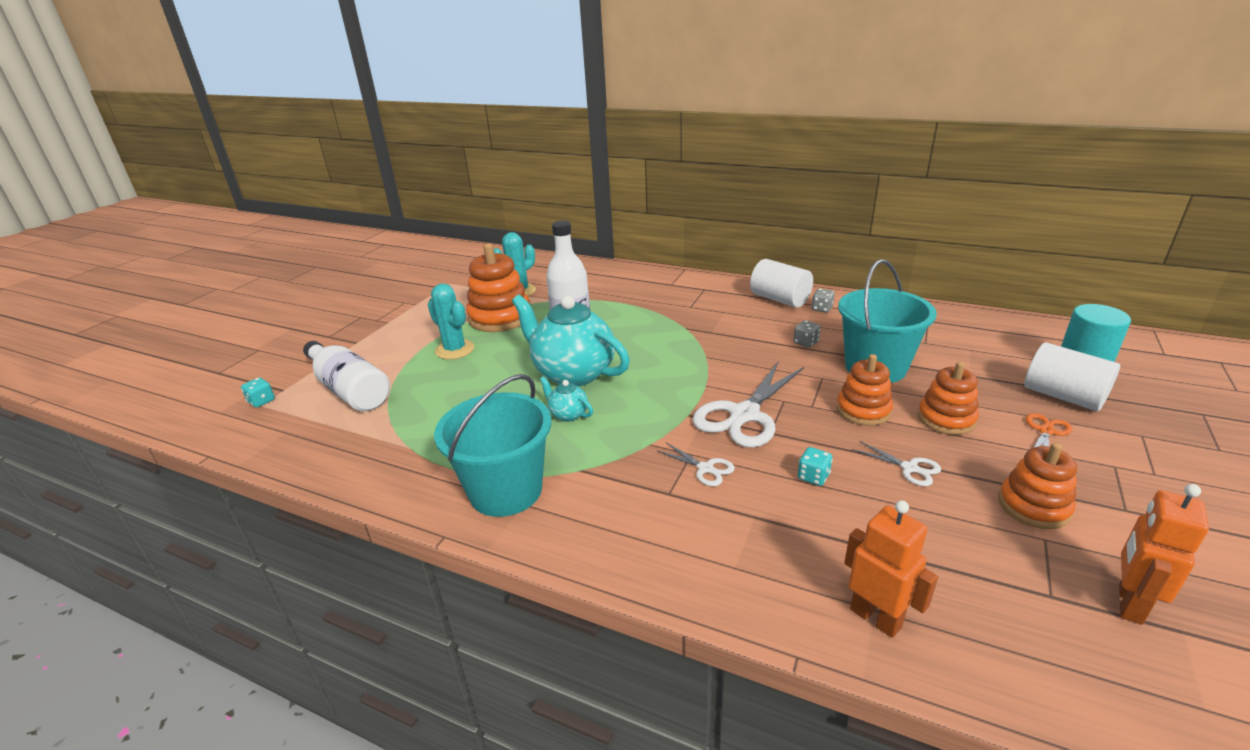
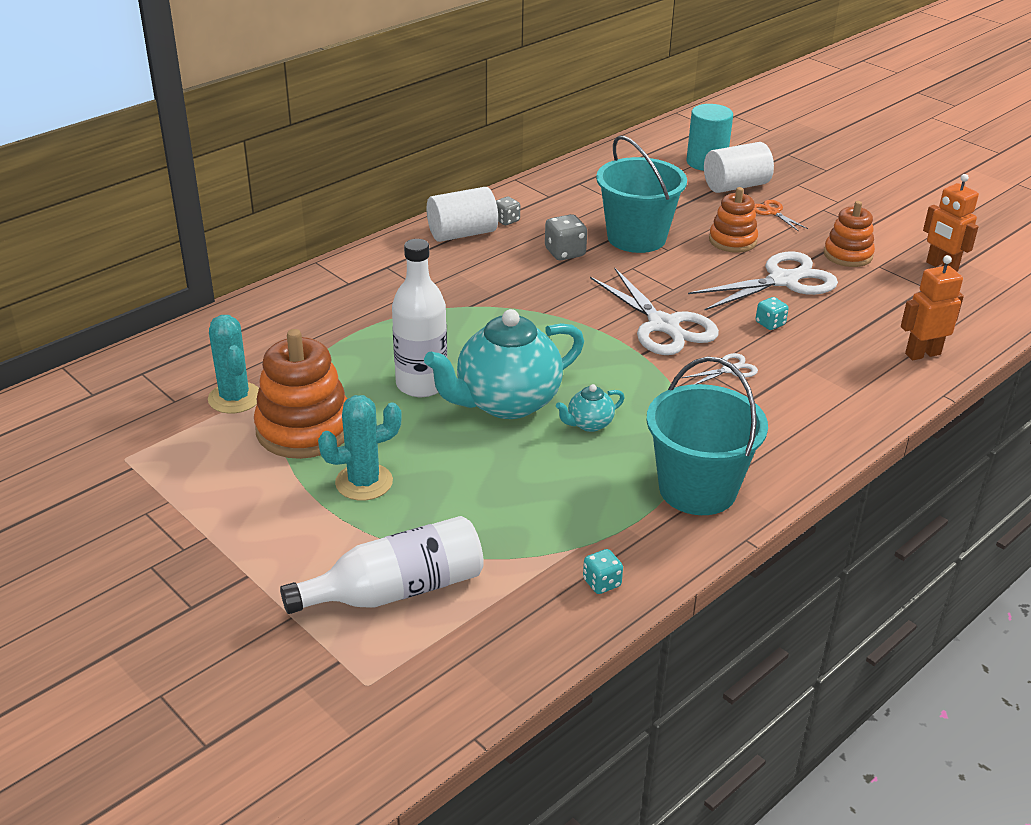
camera: 70 degrees left, 5 degrees up
turquoise dice [241,378,275,408] -> turquoise dice moved to [583,549,623,594]
grey dice [793,320,821,348] -> grey dice [545,214,587,260], size x1.55
orange stacking toy [836,354,893,426] -> none
white scissors [852,441,941,486] -> white scissors [688,251,838,311], size x2.15

